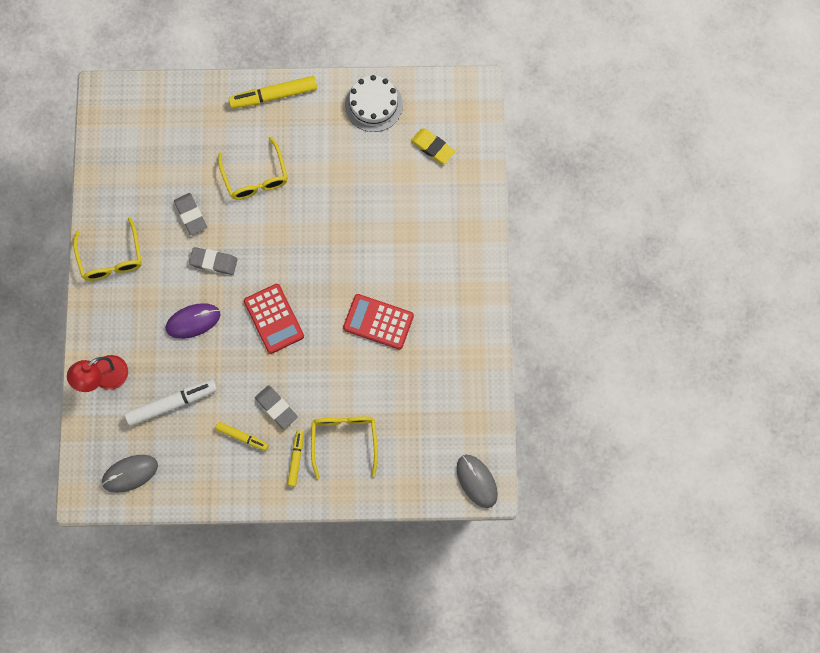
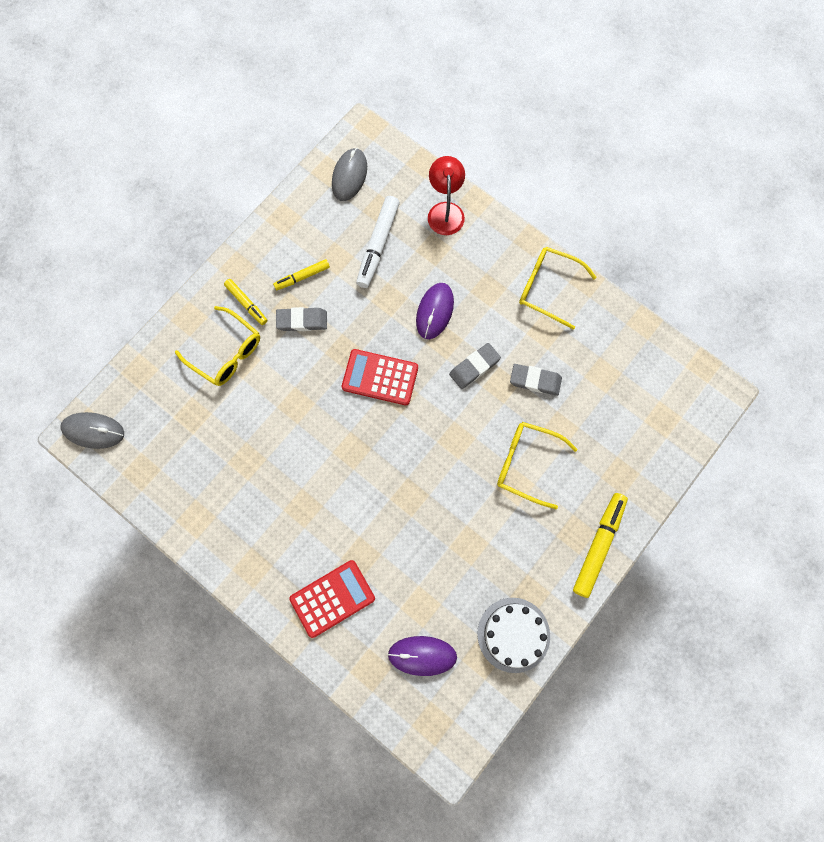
camera: 130 degrees right, 0 degrees up
red calculator [343,294,414,350] -> red calculator moved to [289,560,375,638]
yellow eraser [411,128,456,164] -> purple mouse [388,636,457,676]

